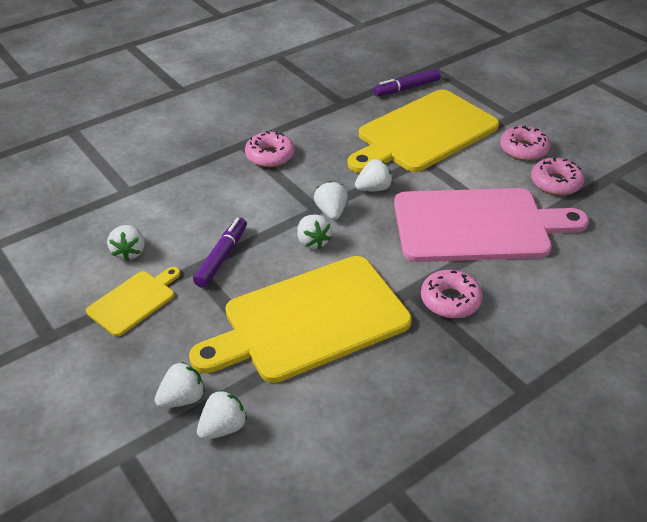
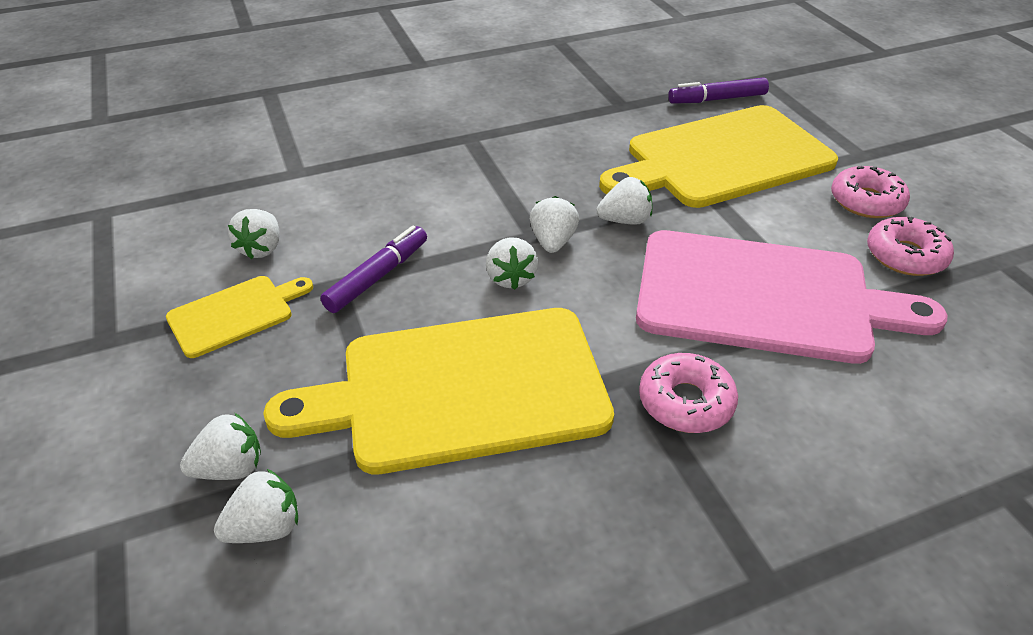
camera: 15 degrees right, 0 degrees up
pink donut [245,131,295,167] -> none

